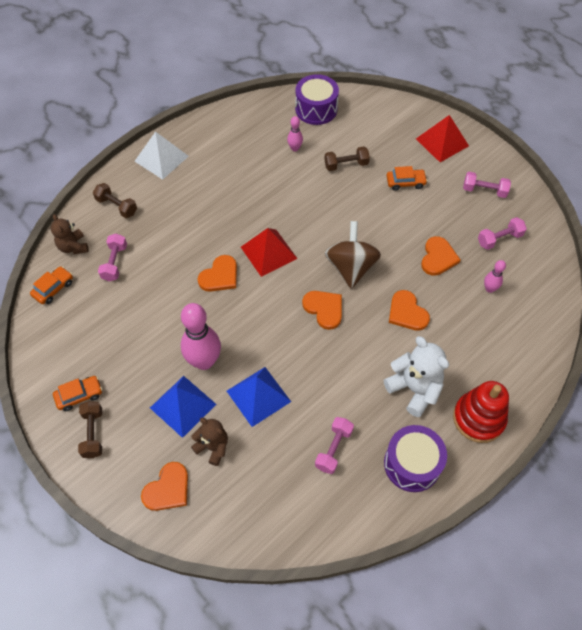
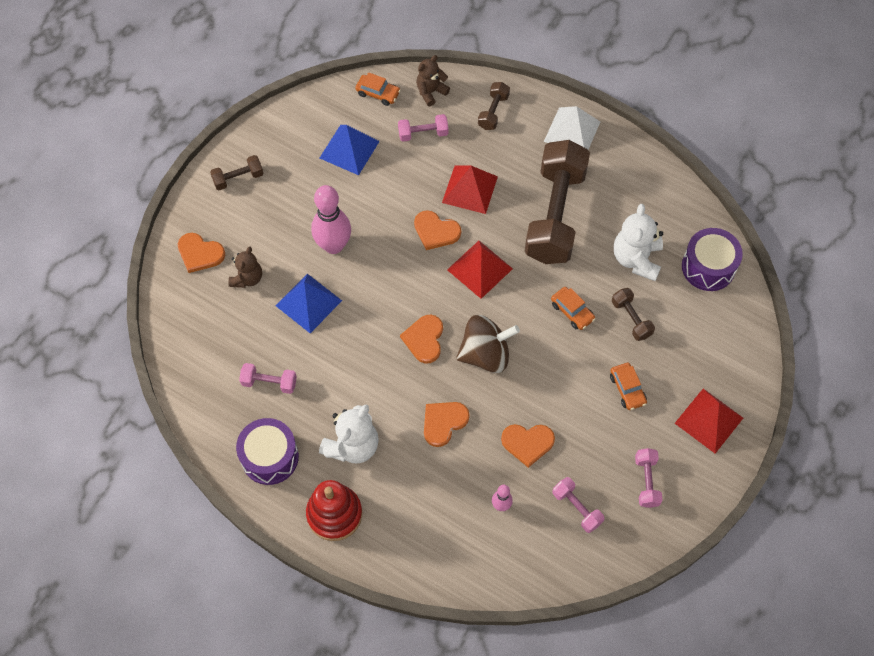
camera: 75 degrees right, 5 degrees up
orange car [53,376,102,411] -> orange car moved to [551,287,595,330]
blue pyramid [150,376,216,438] -> blue pyramid moved to [320,125,380,175]
pink bowling pin [287,116,303,151] -> white teddy bear [614,204,663,281]
orange heart [302,291,342,330] -> orange heart turned 150 degrees clockwise [400,315,443,364]
none -> red pyramid [442,166,498,214]
none -> brown dumbbell [525,140,590,264]

